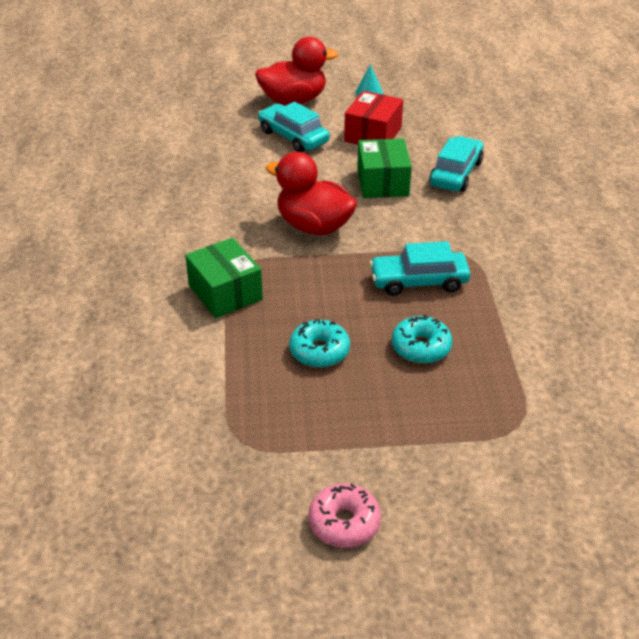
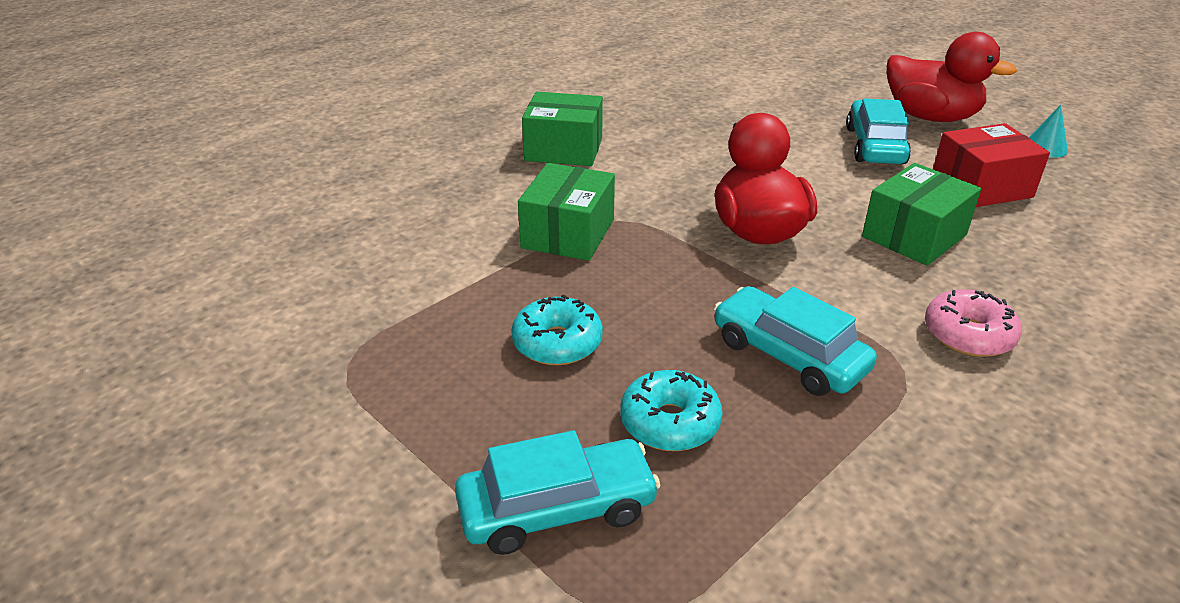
camera: 50 degrees right, 5 degrees down
pink donut [308,483,381,548] -> pink donut moved to [925,289,1022,357]
turquoise car [429,136,484,192] -> turquoise car moved to [455,430,661,555]
none -> green box [522,92,603,166]

